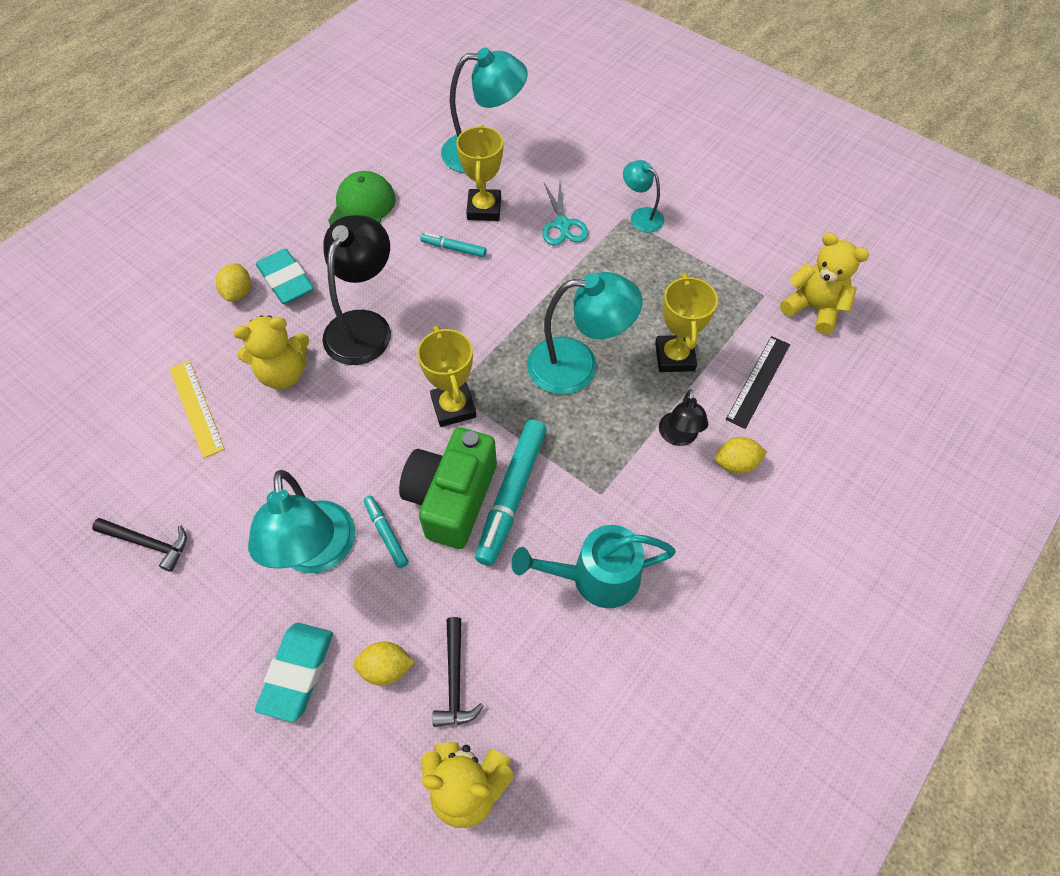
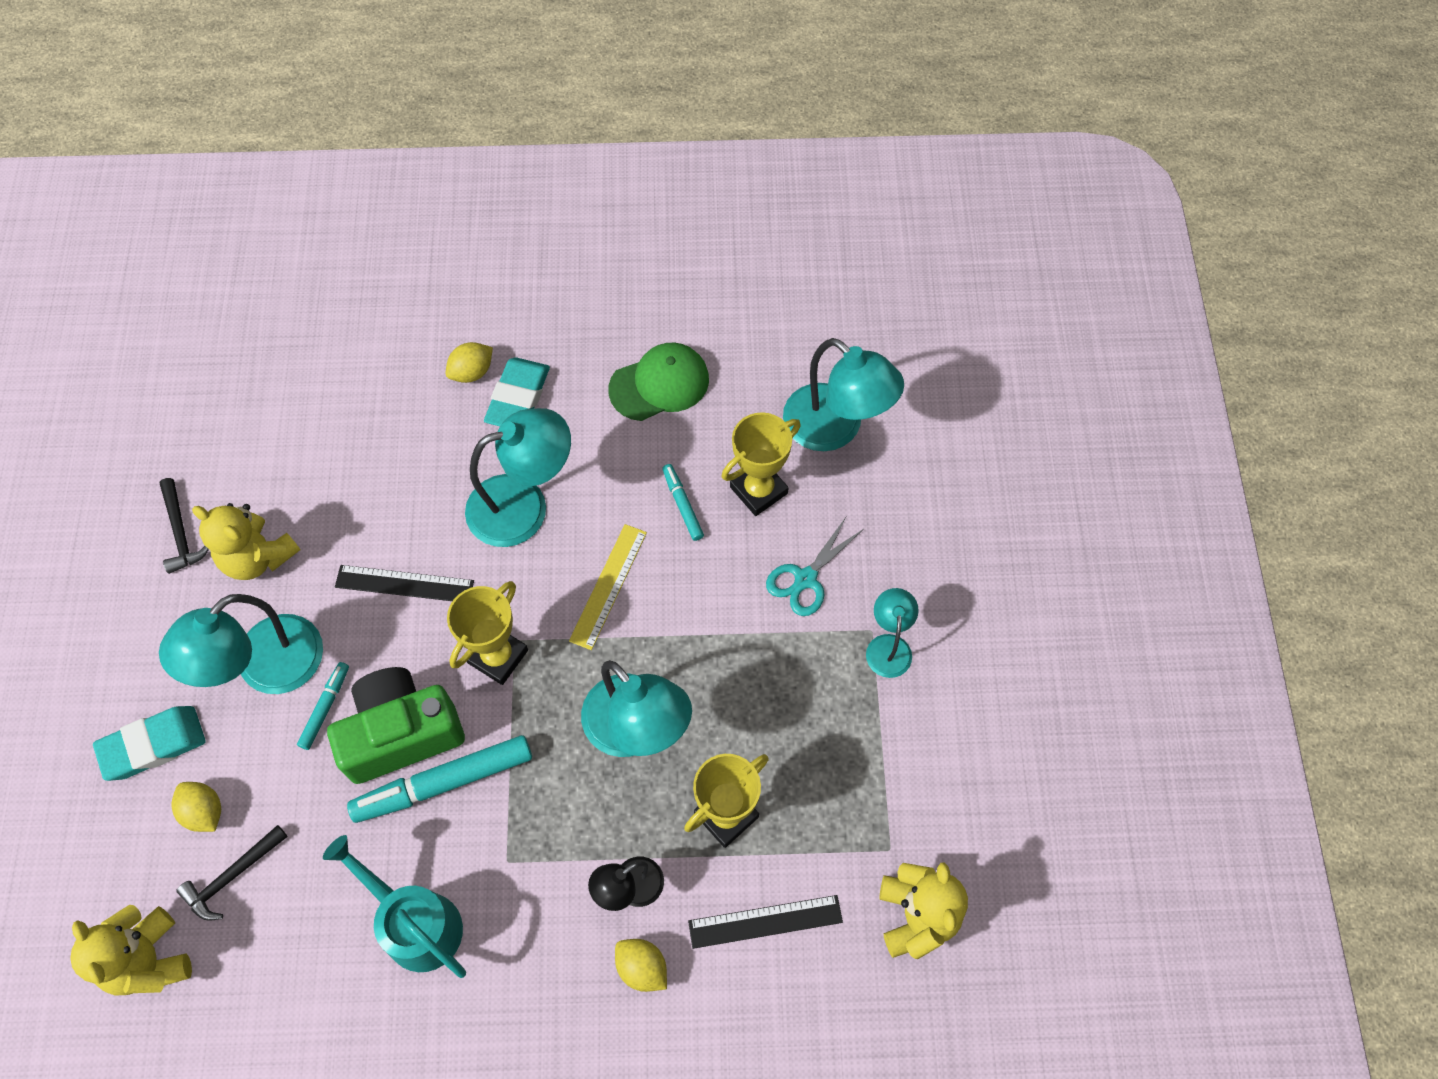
camera: 50 degrees right, 5 degrees up
yellow ruler [170,360,225,458] -> yellow ruler moved to [569,524,647,650]
yellow teddy bear [234,315,310,389] -> yellow teddy bear moved to [192,503,300,580]
black lamp [322,215,391,365] -> turquoise lamp [465,408,571,547]
none -> black ruler [335,565,474,601]

